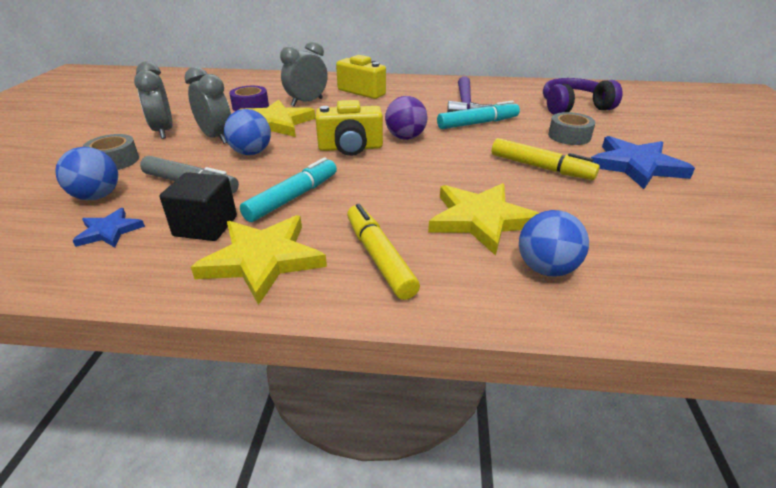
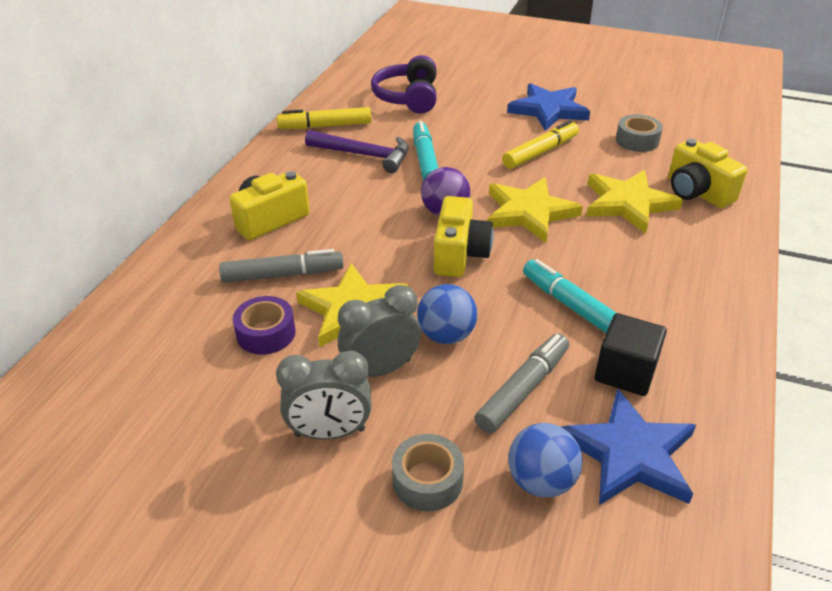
camera: 75 degrees left, 5 degrees up
blue star [72,208,145,248] -> blue star [562,389,696,505], size x1.84
yellow star [191,215,327,305] -> yellow star moved to [487,177,583,243]
grey clock [280,41,328,106] -> grey marker [219,249,344,283]
yellow marker [347,204,420,300] -> yellow marker moved to [277,107,371,129]
blue ball [519,210,589,277] -> yellow camera [668,139,747,208]
grey tape [548,112,596,145] -> grey tape moved to [616,114,663,152]

